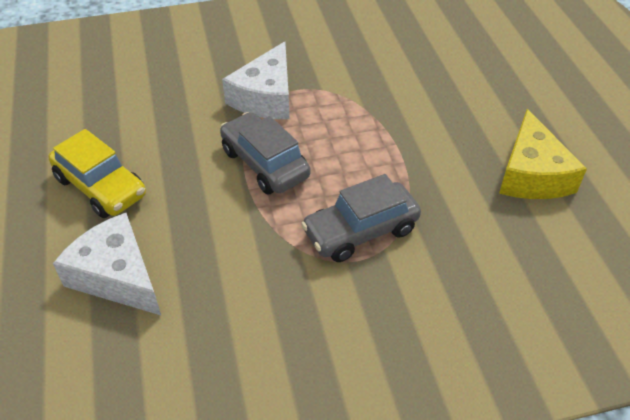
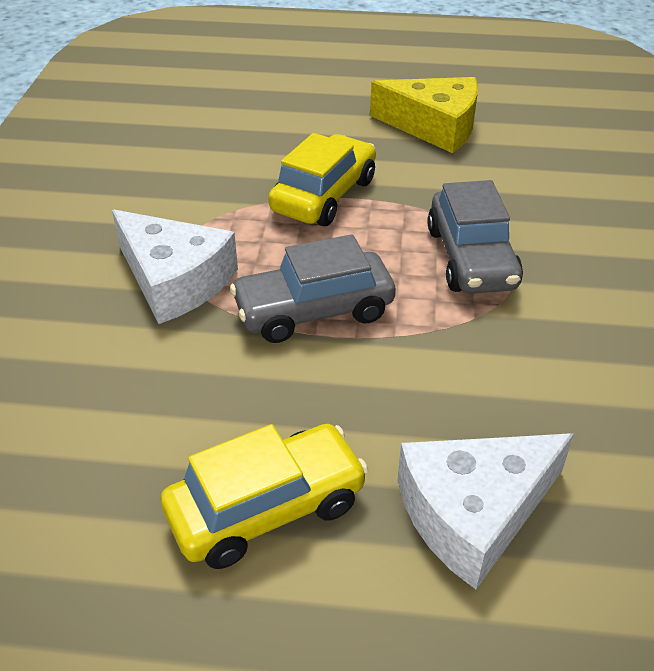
camera: 70 degrees left, 5 degrees down
none -> yellow car [268,133,376,226]

